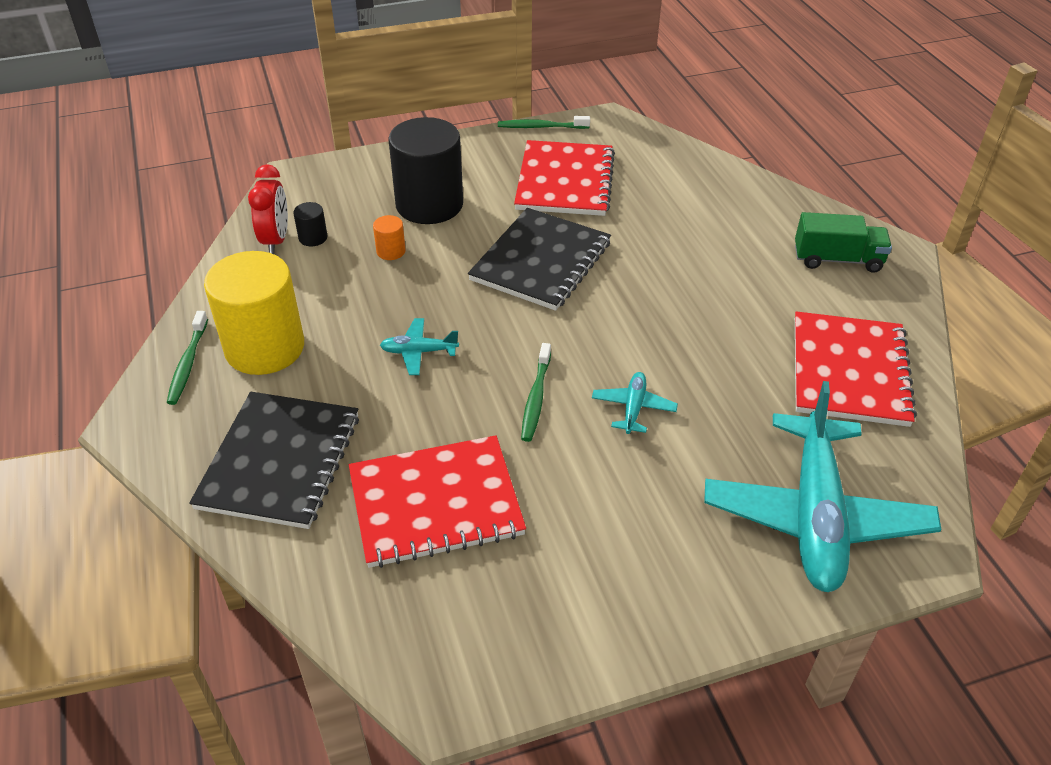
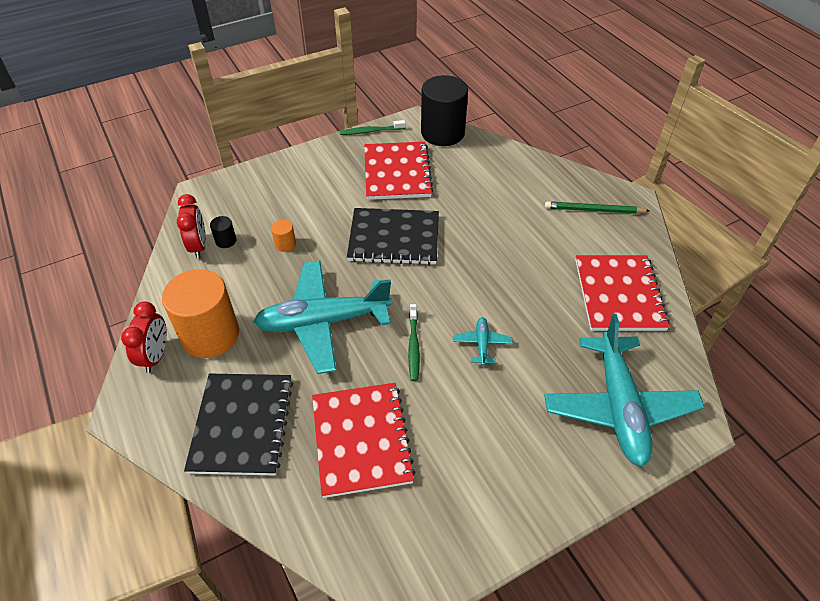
camera: 10 degrees left, 5 degrees up
green toothbrush [167,311,208,405] -> red clock [121,301,167,373]
yellow cylinder [204,251,304,375] -> orange cylinder [162,269,239,358]
red notebook [349,435,526,568] -> red notebook turned 75 degrees counterclockwise [312,383,416,498]
turquoise plane [380,318,459,375] -> turquoise plane [253,261,392,374], size x2.41
black cylinder [388,117,463,224] -> black cylinder moved to [421,75,468,146]
black notebook [468,208,611,311] -> black notebook turned 75 degrees clockwise [347,208,439,265]
green truck [795,212,892,273] -> green pencil [545,201,650,214]

